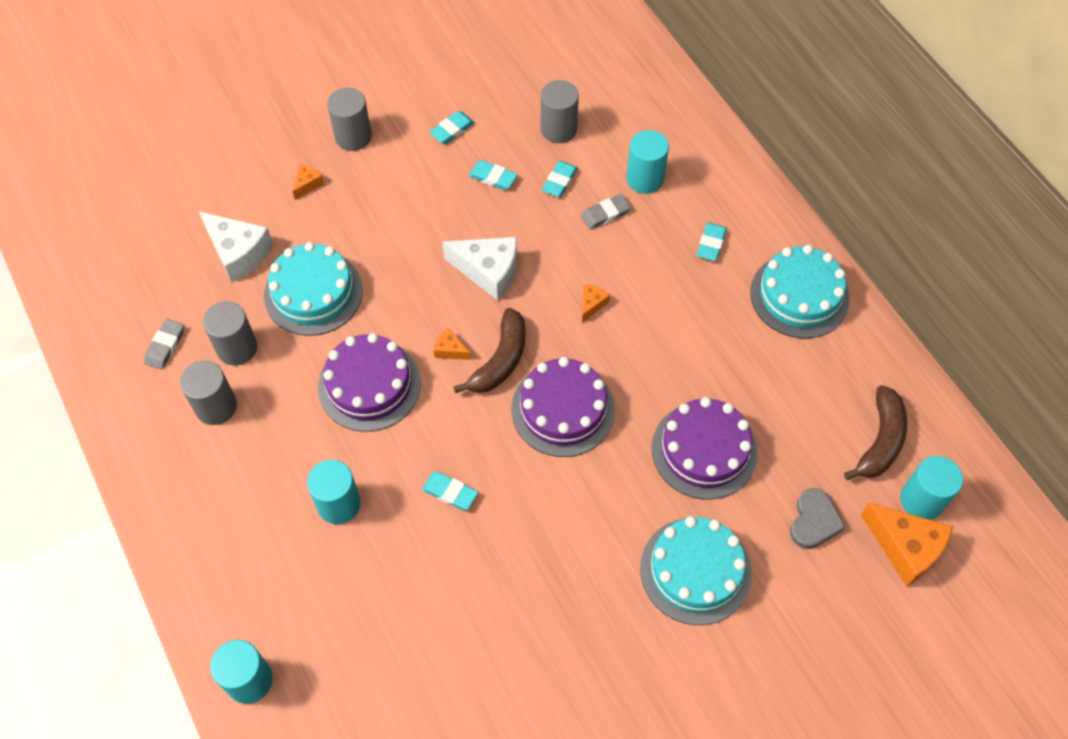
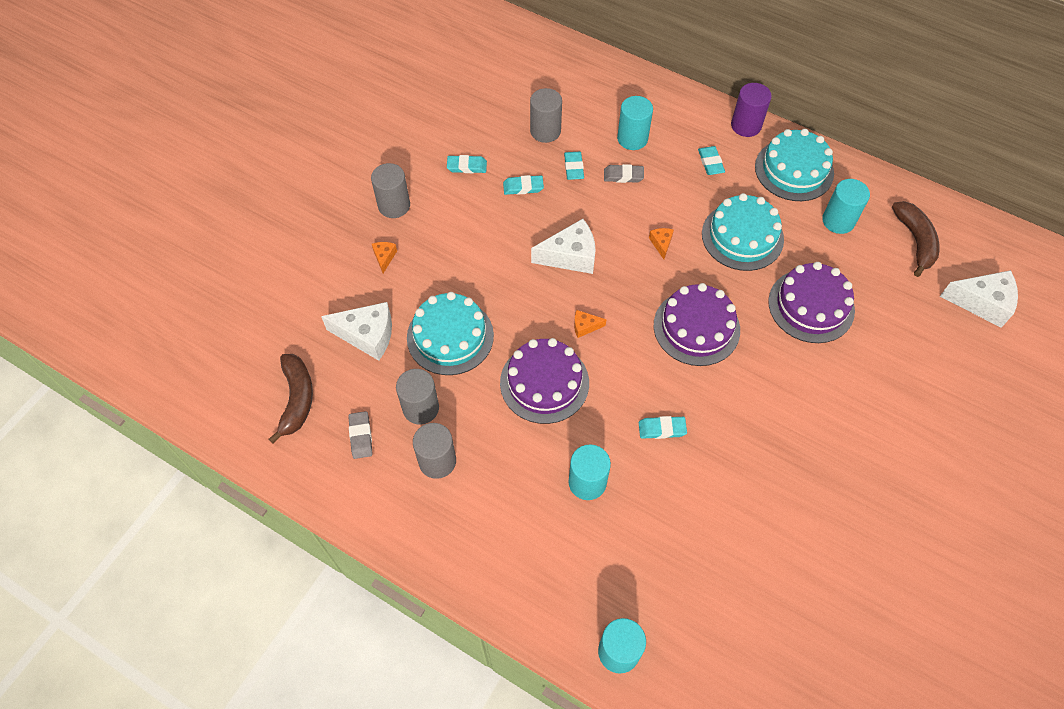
camera: 30 degrees left, 0 degrees up
turquoise eraser [429,111,475,144] -> turquoise eraser turned 75 degrees clockwise [447,155,487,173]
brown banana [453,308,525,393] -> brown banana moved to [269,354,313,444]
grey eraser [581,194,631,230] -> grey eraser turned 60 degrees clockwise [604,164,644,183]
turquoise cake [640,516,752,625] -> turquoise cake moved to [702,193,784,271]
grey heart [790,488,846,549] -> none
orange cheese [861,503,953,586] -> white cheese [940,270,1018,328]
turquoise cylinder [900,456,963,520] -> turquoise cylinder moved to [822,179,870,234]
none -> purple cylinder [731,83,772,137]

